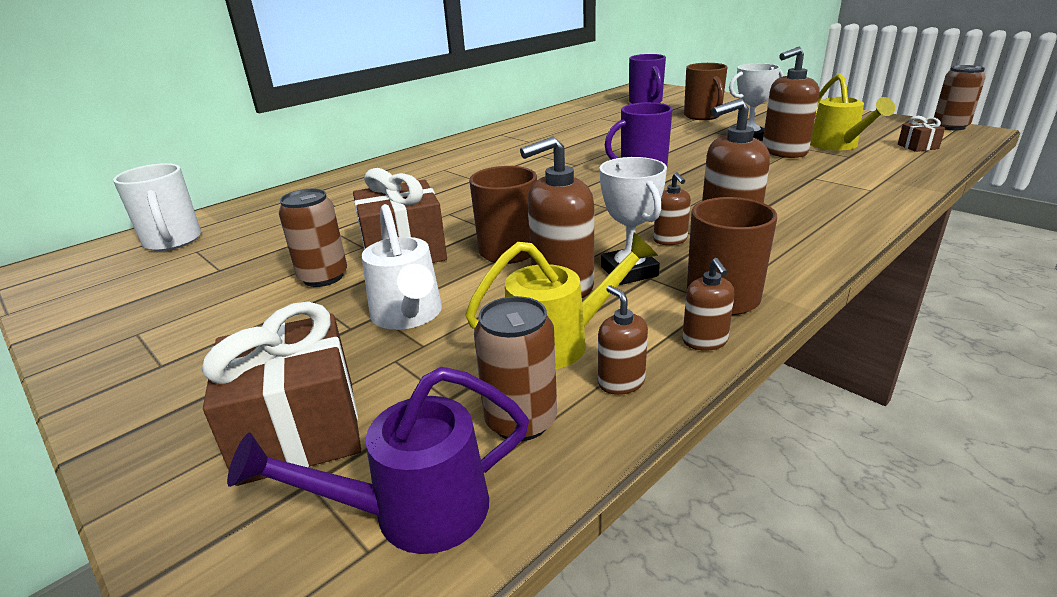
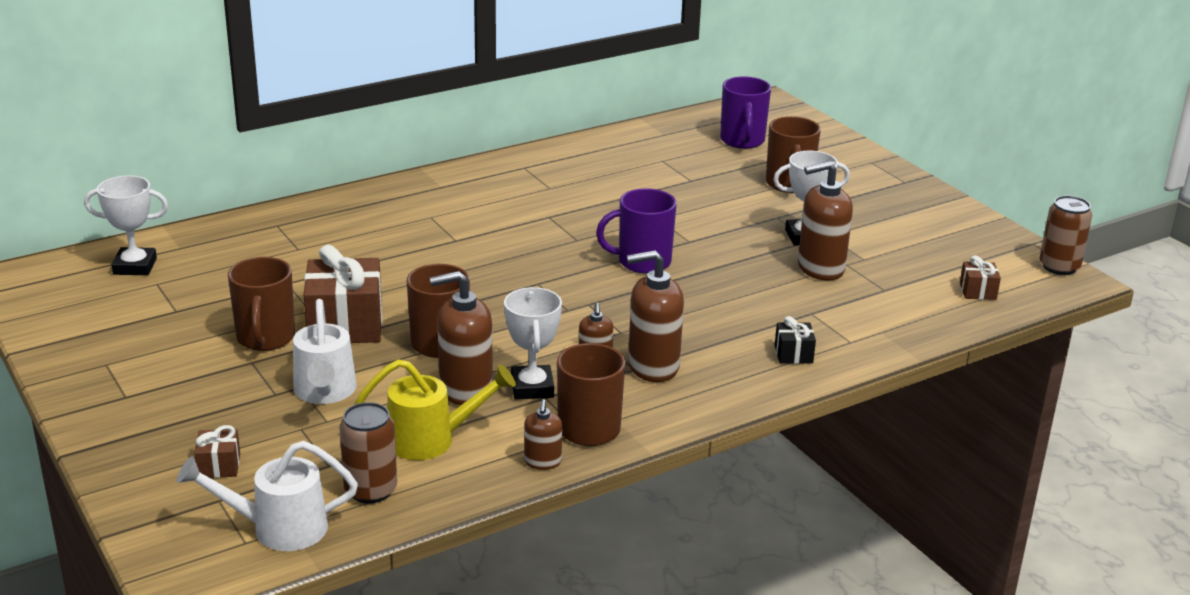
camera: 10 degrees right, 0 degrees up
white mug [113,163,201,251] -> white trophy [84,175,168,275]
brown gift [202,301,361,486] -> brown gift [194,425,240,478], size x0.47
purple watering can [227,367,529,554] -> white watering can [176,441,358,551]
brown can [278,189,347,287] -> brown mug [228,257,295,351]
brown soap dispenser [598,285,648,395] -> none
yellow watering can [810,73,895,150] -> none
none -> black gift [775,316,816,364]

